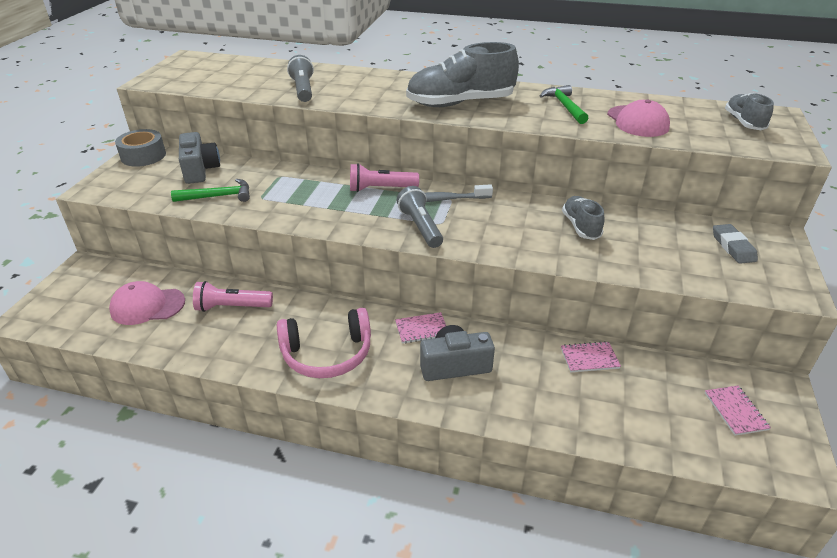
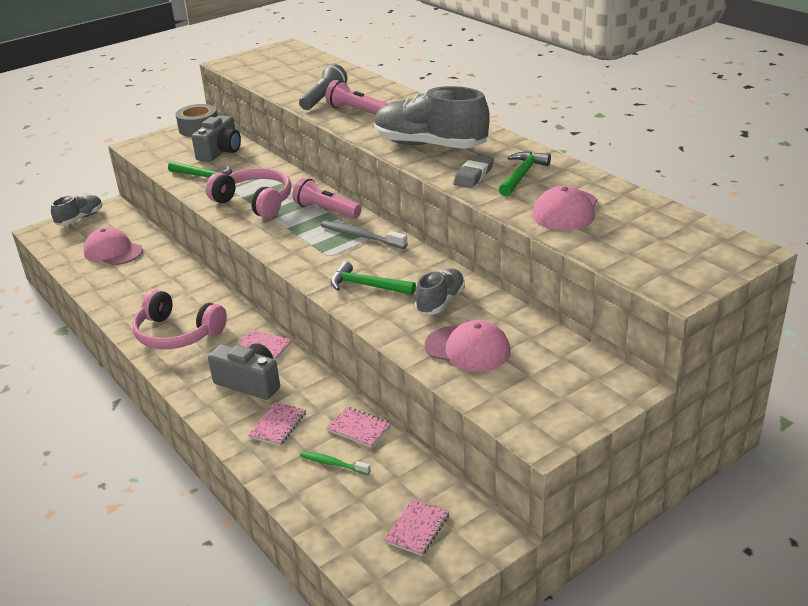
camera: 40 degrees right, 5 degrees down
pink flashlight [193,281,273,312] -> pink flashlight moved to [325,80,388,115]
grey flashlight [397,186,443,248] -> none
grey eraser [713,224,758,264] -> grey eraser moved to [453,155,494,188]
grey shoe [725,93,774,130] -> grey shoe moved to [51,195,103,225]
none -> pink headphones [206,168,291,219]
none -> pink notebook [248,402,306,446]
none -> green toothbrush [300,451,371,475]
none -> green hammer [331,261,416,295]
none -> pink cap [425,320,511,371]

